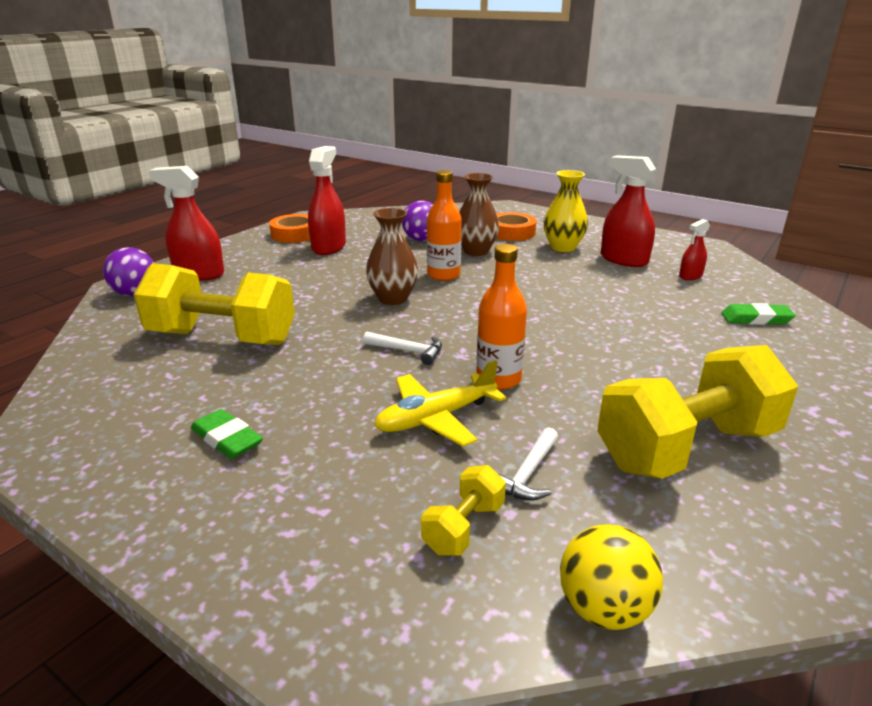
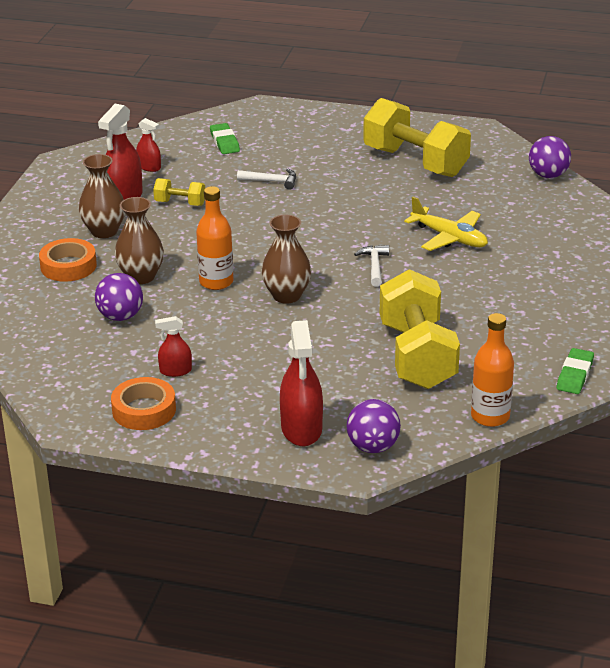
camera: 110 degrees left, 5 degrees up
green eraser [191,409,263,459] -> green eraser moved to [557,348,594,394]
red spray bottle [308,146,346,255] -> red spray bottle [155,316,192,377], size x0.54
yellow dumbbell [421,465,506,555] -> yellow dumbbell moved to [153,178,205,206]
orange bottle [476,244,527,390] -> orange bottle moved to [471,313,514,427]
white hammer [497,427,558,501] -> white hammer moved to [237,168,296,190]
yellow vase [543,170,588,252] -> brown vase [78,154,125,238]
yellow ball [560,524,663,630] -> purple ball [529,136,571,178]

